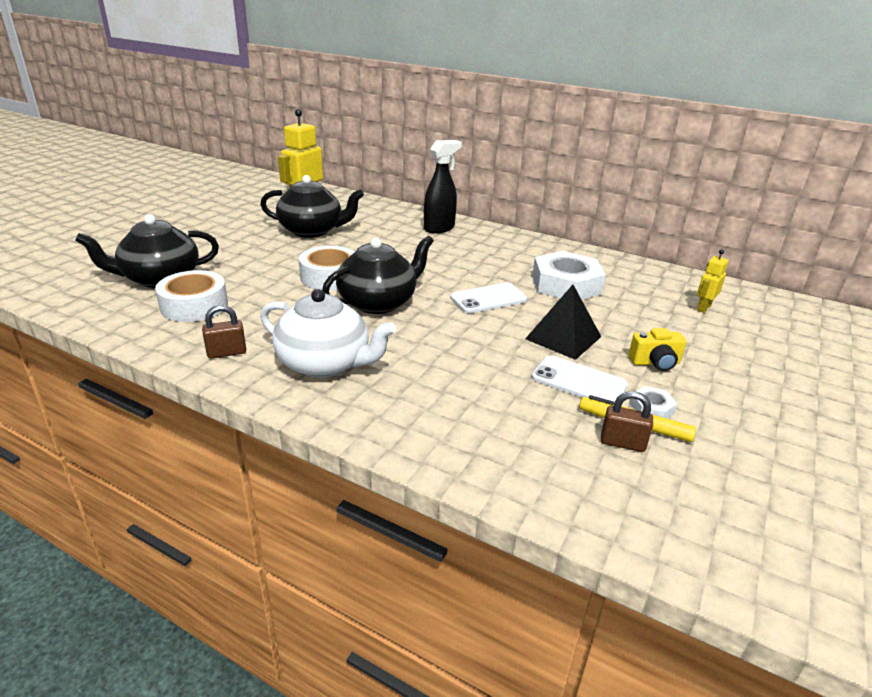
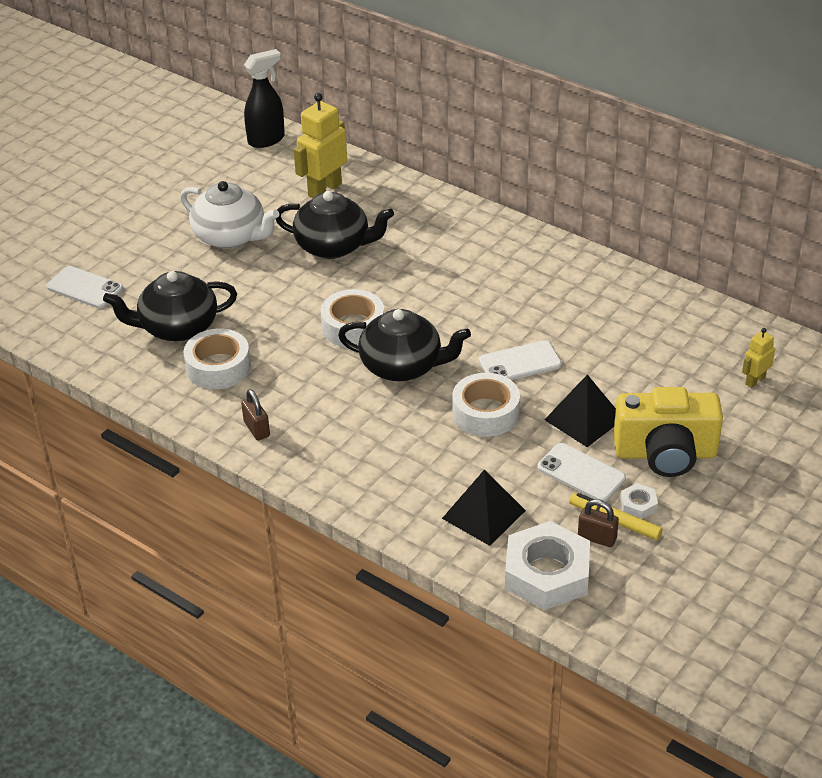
camera: 10 degrees right, 10 degrees up
brown padlock [202,305,246,359] -> brown padlock turned 75 degrees clockwise [241,389,270,440]
white teapot [260,289,396,378] -> white teapot moved to [180,181,279,249]
black teapot [322,236,433,314] -> black teapot turned 45 degrees clockwise [338,309,471,381]
black spray bottle [424,140,462,233] -> black spray bottle moved to [244,49,285,148]
white nut [532,251,606,300] -> white nut moved to [505,521,590,610]
yellow camera [628,328,687,371] -> yellow camera [614,387,723,477], size x2.10
none -> white phone [47,266,123,309]
none -> black pyramid [442,469,526,546]
none -> white tape [452,373,520,437]

